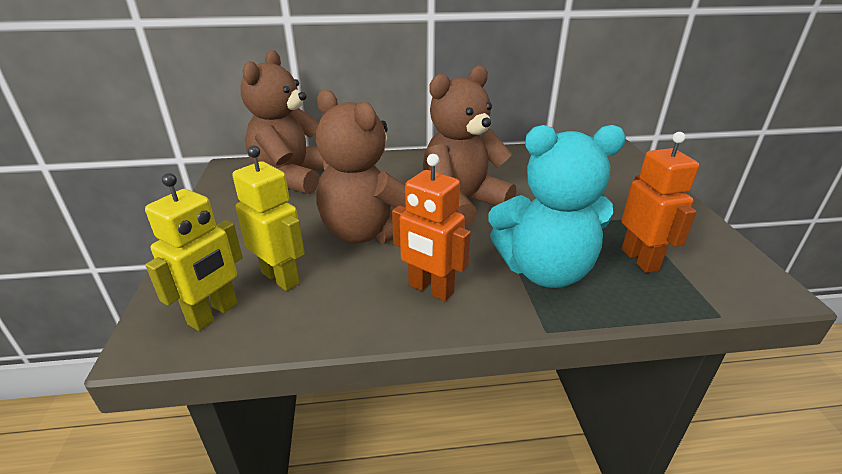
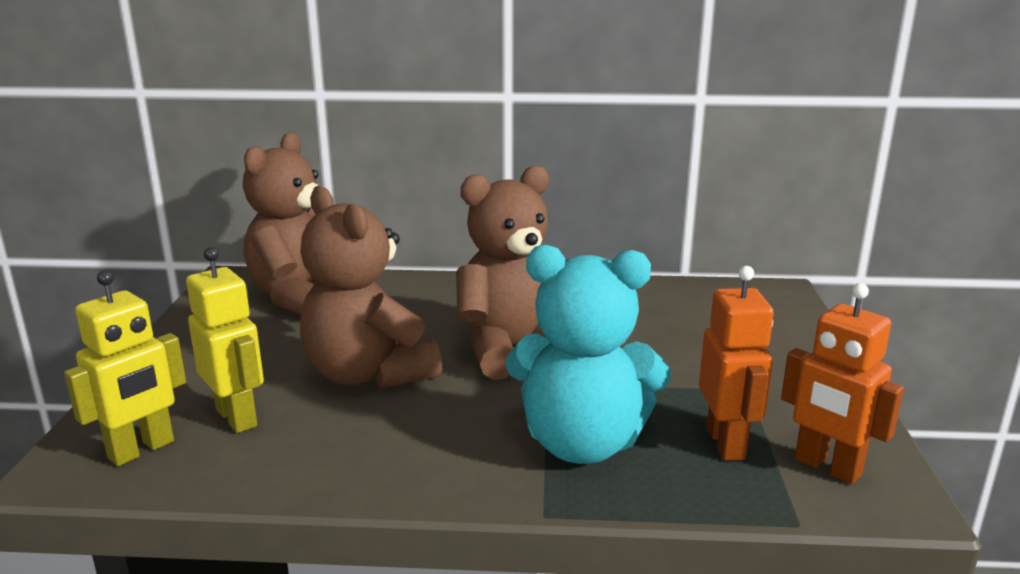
camera: 10 degrees right, 10 degrees down
orange robot [392,154,471,301] -> orange robot moved to [781,283,904,484]

